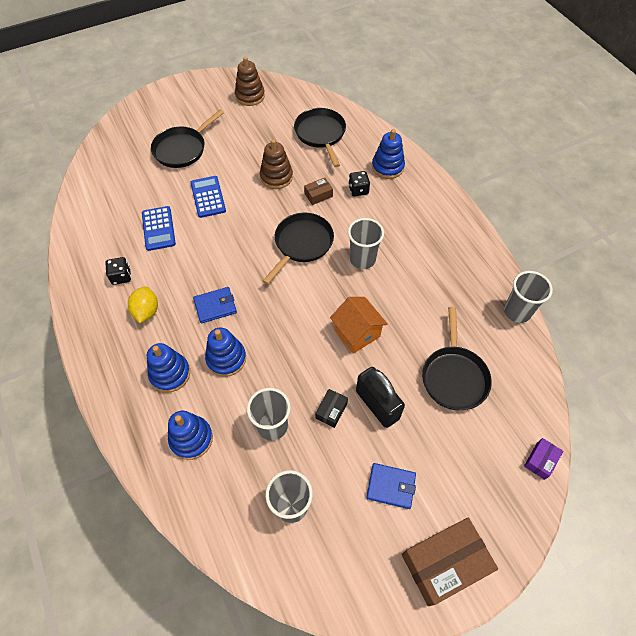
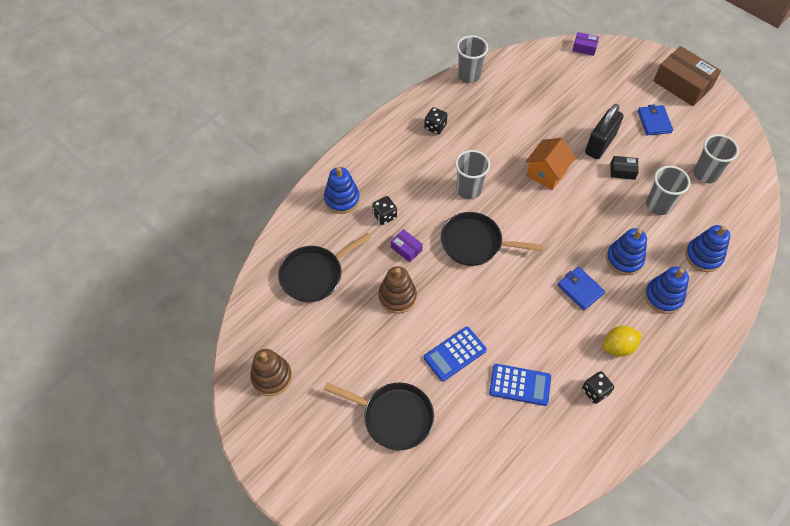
camera: 110 degrees left, 0 degrees up
blue calculator [142,206,176,251] -> blue calculator turned 45 degrees clockwise [489,364,551,406]
brown box [304,178,333,205] -> purple box [391,229,423,262]
black pan [422,307,492,410] -> none
none -> black dice [424,107,448,134]

